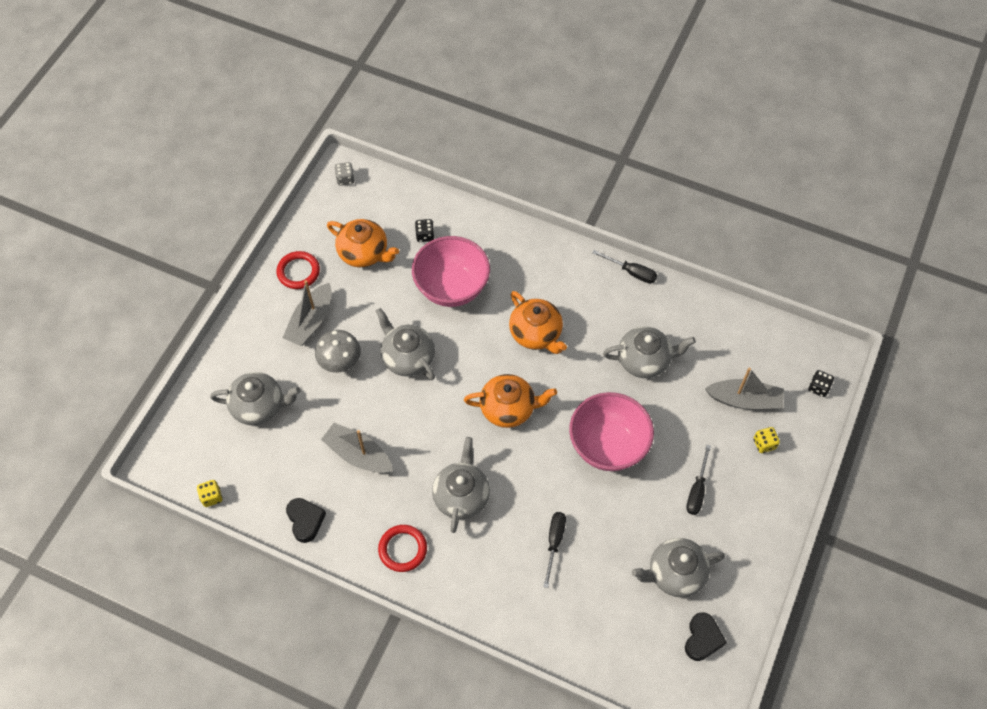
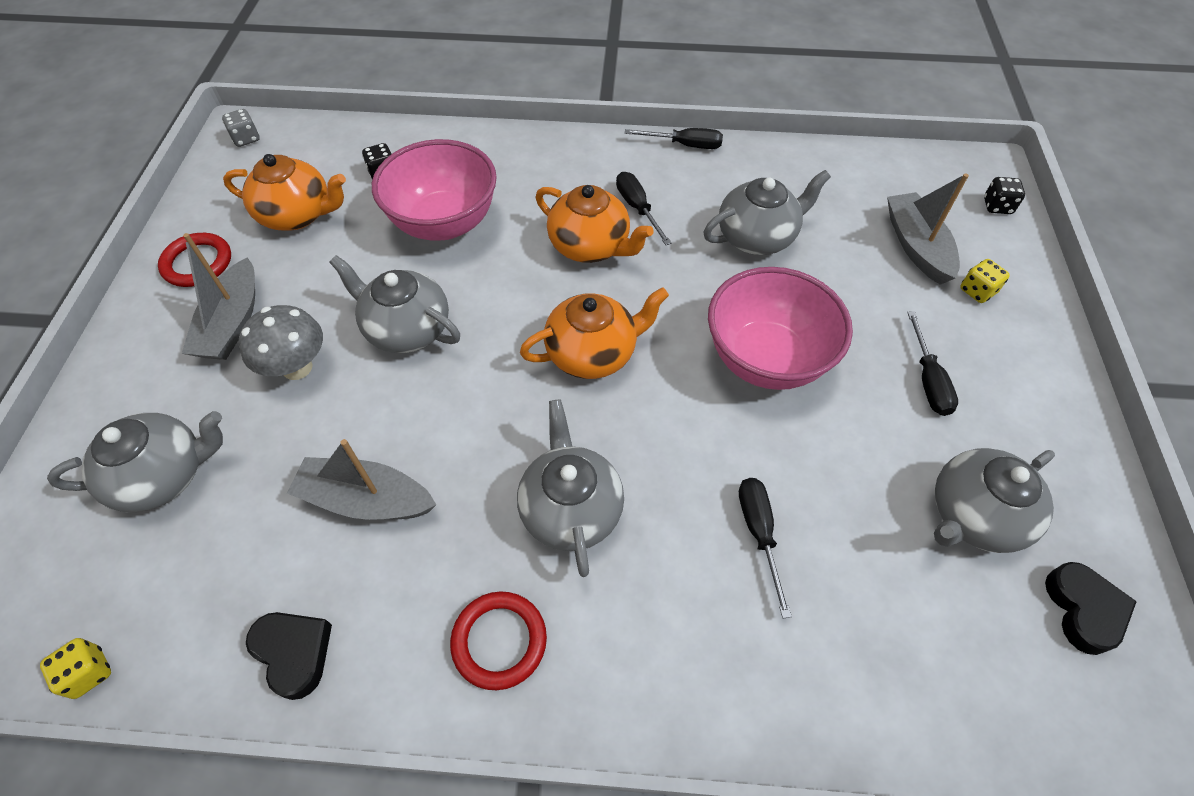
camera: 20 degrees left, 5 degrees down
grey boat [705,368,784,410] -> grey boat turned 90 degrees counterclockwise [887,173,969,285]
none -> black screwdriver [616,172,672,245]

